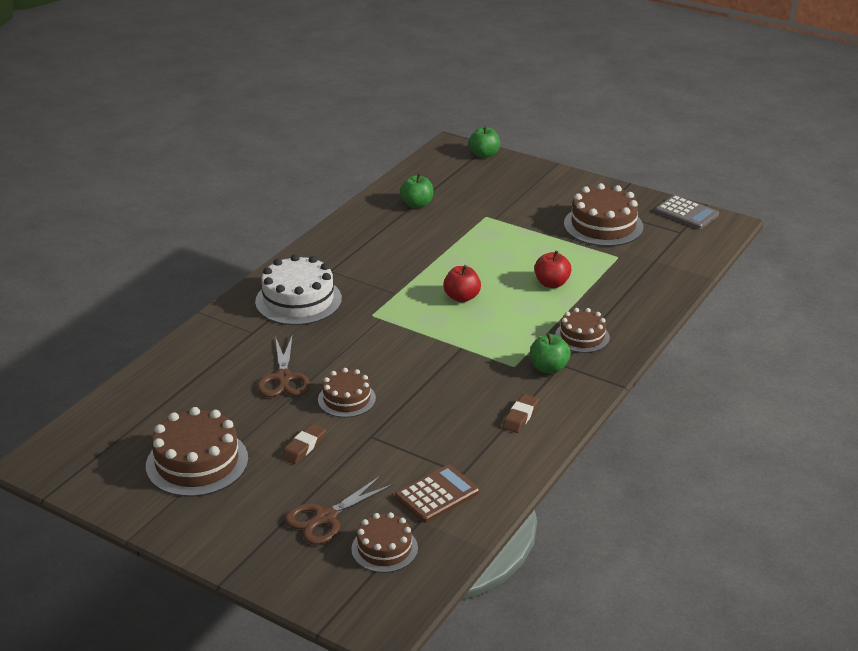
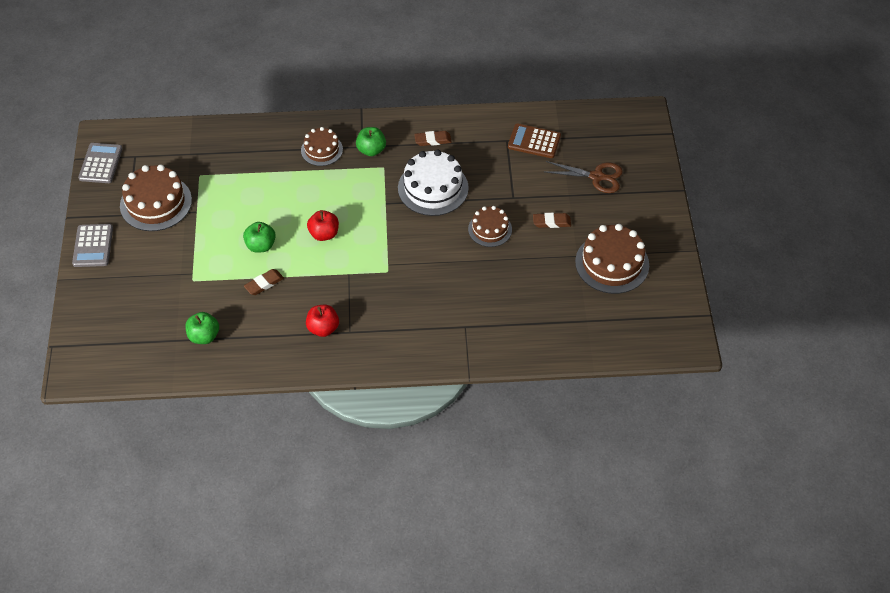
camera: 125 degrees left, 20 degrees up
white cake [255,254,342,325] -> white cake moved to [398,150,469,216]
brown scissors [257,334,310,397] -> none
brown cake [351,512,418,573] -> none
green apple [469,126,500,158] -> green apple moved to [243,222,276,253]
red apple [534,251,571,288] -> red apple moved to [306,305,339,337]
none -> grey calculator [72,224,113,267]
none -> brown eraser [244,269,284,295]

